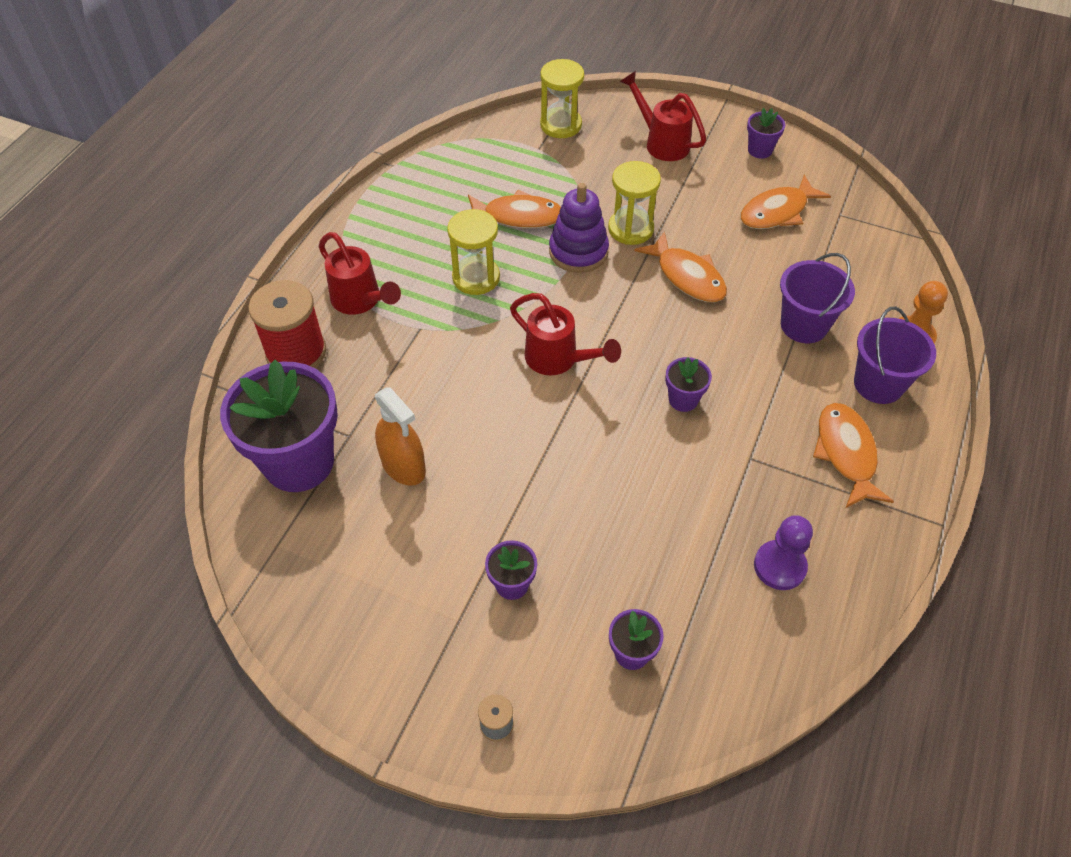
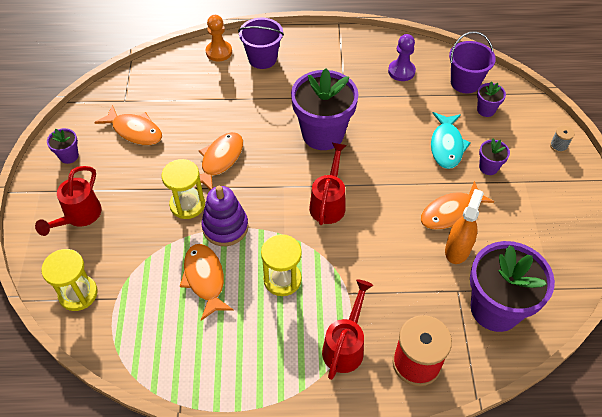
camera: 115 degrees left, 0 degrees up
purple flower pot [665,357,712,412] -> purple flower pot [291,68,358,150], size x2.26
purple bucket [780,253,855,343] -> purple bucket moved to [449,31,496,94]
orange fish [813,403,894,508] -> orange fish moved to [421,181,494,230]
none -> turquoise fish [431,112,471,169]

